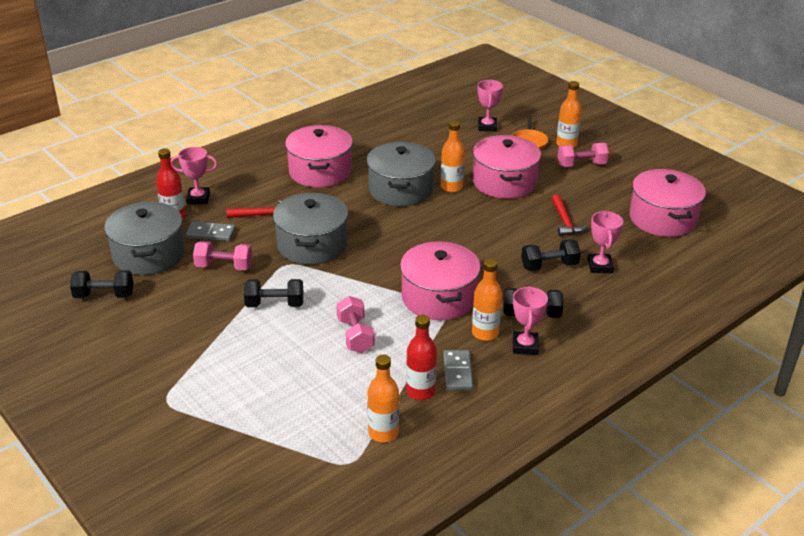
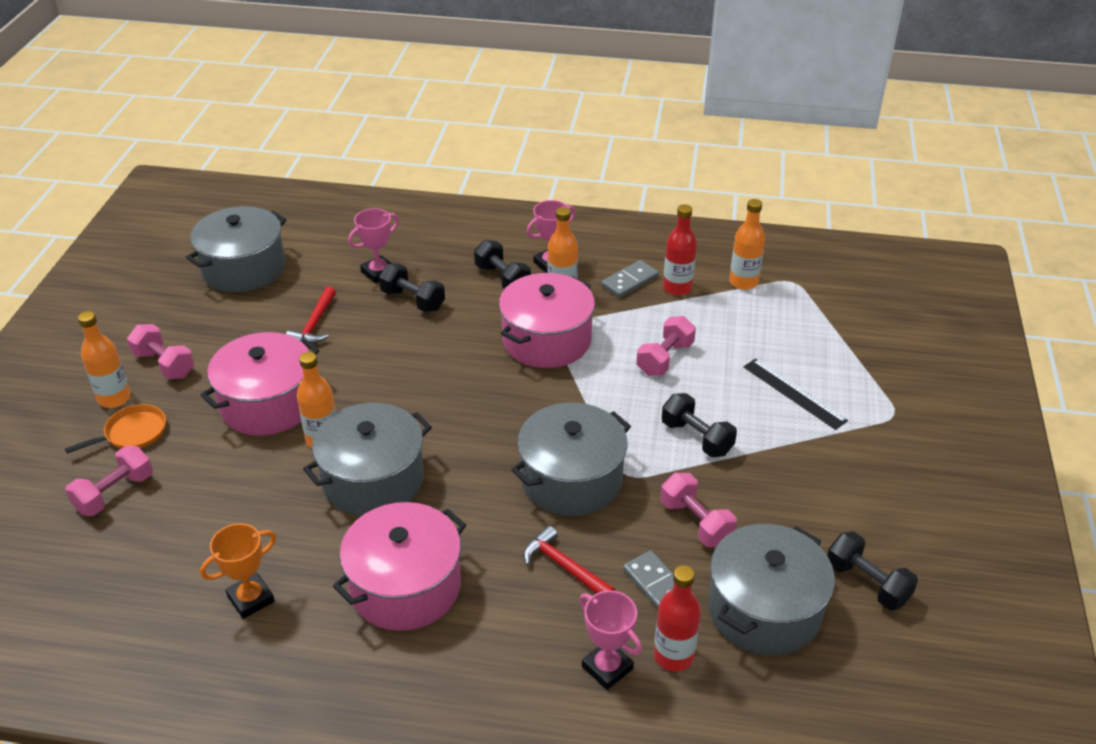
camera: 130 degrees left, 5 degrees up
pink trophy [477,80,503,132] -> pink dumbbell [65,446,153,516]
red hammer [552,194,587,236] -> red hammer turned 150 degrees clockwise [286,286,336,344]
pink pot [629,169,706,237] -> grey pot [186,206,287,293]
none -> orange trophy [200,523,276,619]
none -> black ruler [743,359,848,430]

